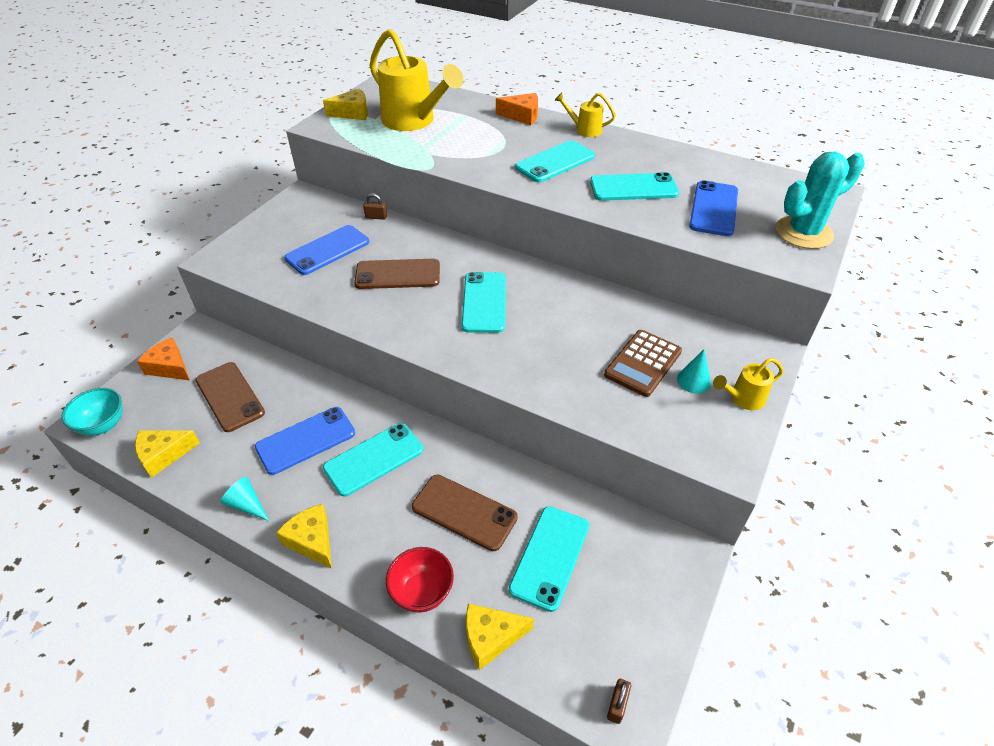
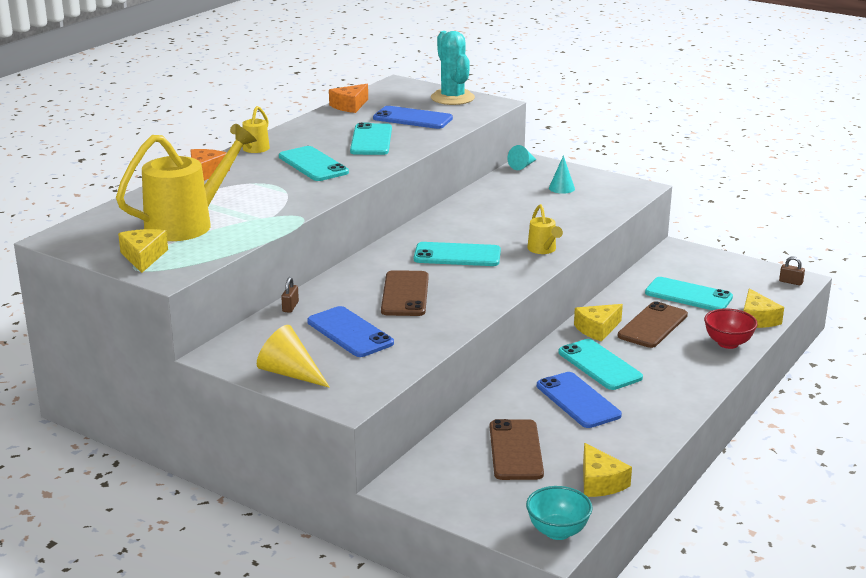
camera: 85 degrees left, 20 degrees down
orange cheese [137,337,190,380] -> orange cheese moved to [329,84,368,113]
brown phone [195,362,265,432] -> brown phone turned 60 degrees counterclockwise [490,419,544,480]
turquoise cone [221,477,269,521] -> turquoise cone moved to [507,145,537,170]
yellow cheese [276,504,332,569] -> yellow cheese moved to [574,304,623,342]
brown calculator [604,330,682,397] -> none
yellow watering can [713,358,783,410] -> yellow watering can moved to [527,204,563,254]
none -> yellow cone [257,325,330,388]

